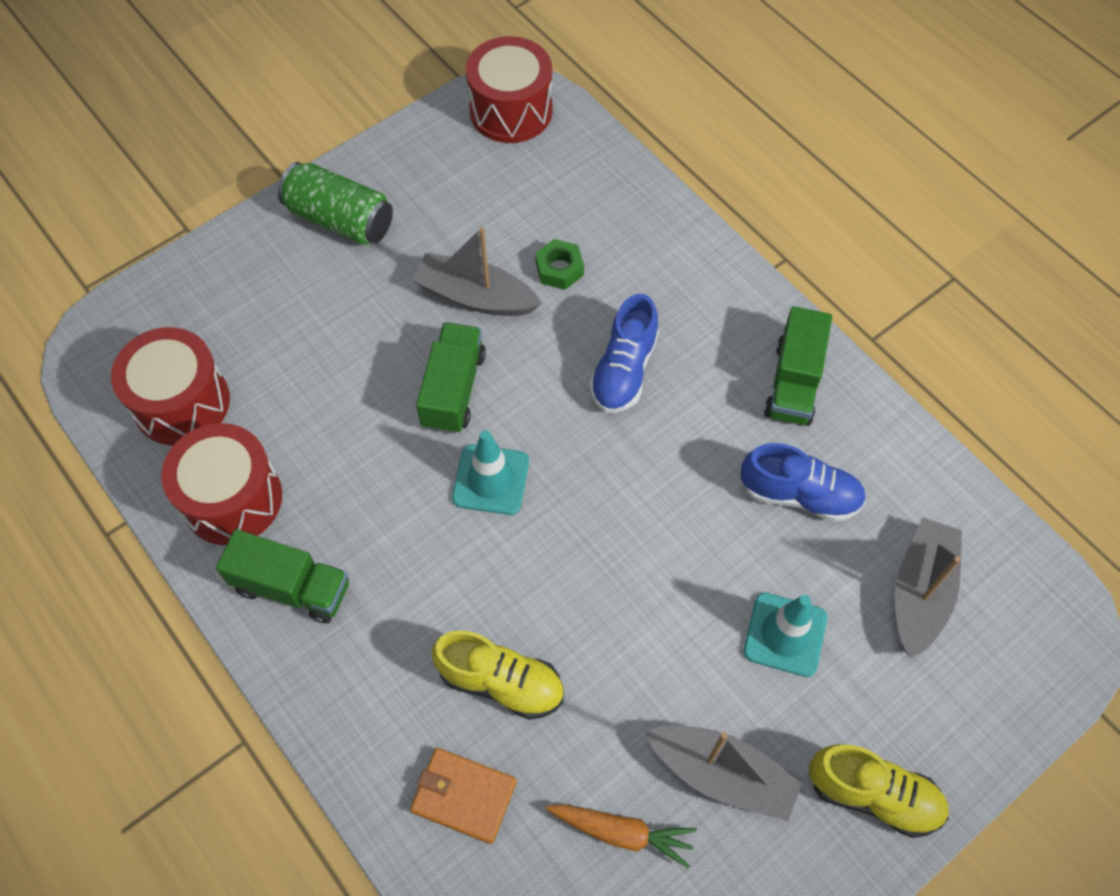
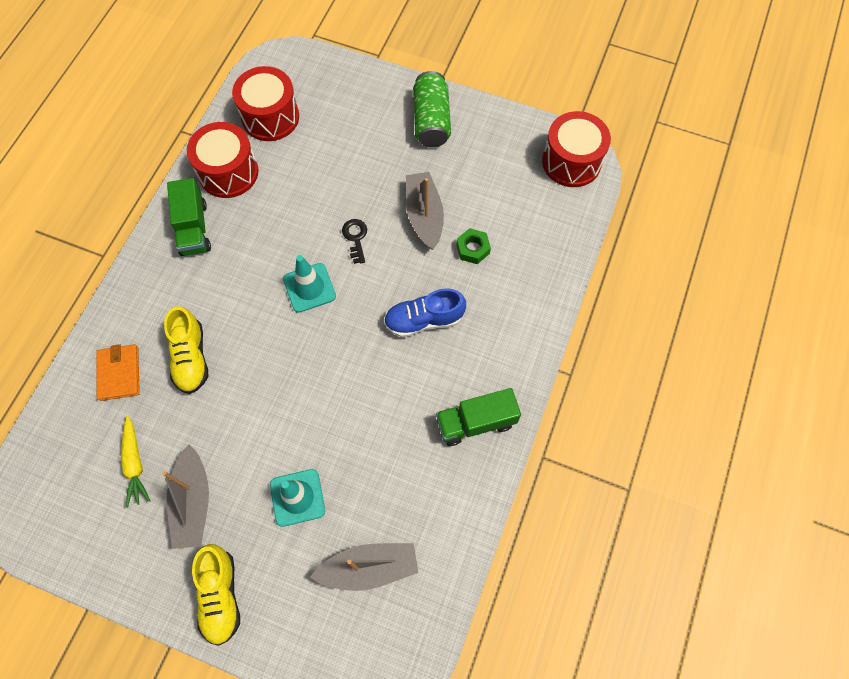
camera: 60 degrees right, 5 degrees up
green truck [416,322,486,434] -> black key [342,219,367,264]
orange carrot [546,804,697,868] -> yellow carrot [121,416,151,508]
blue shoe [741,443,866,522] -> none

